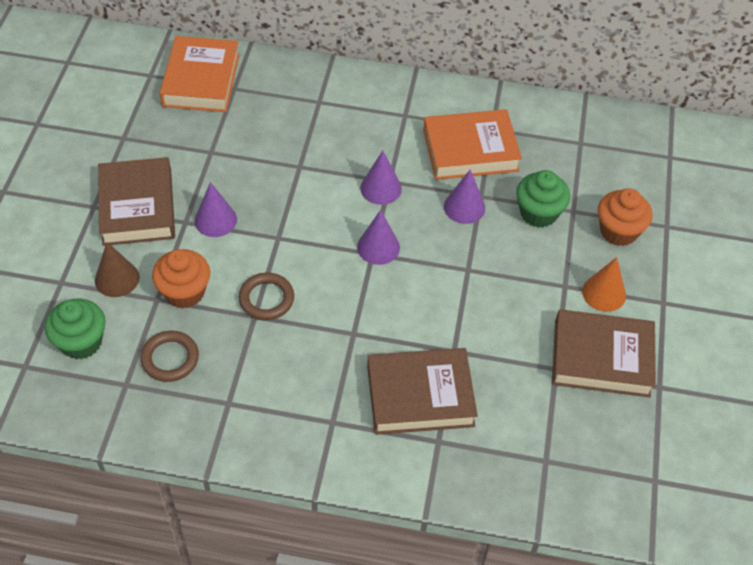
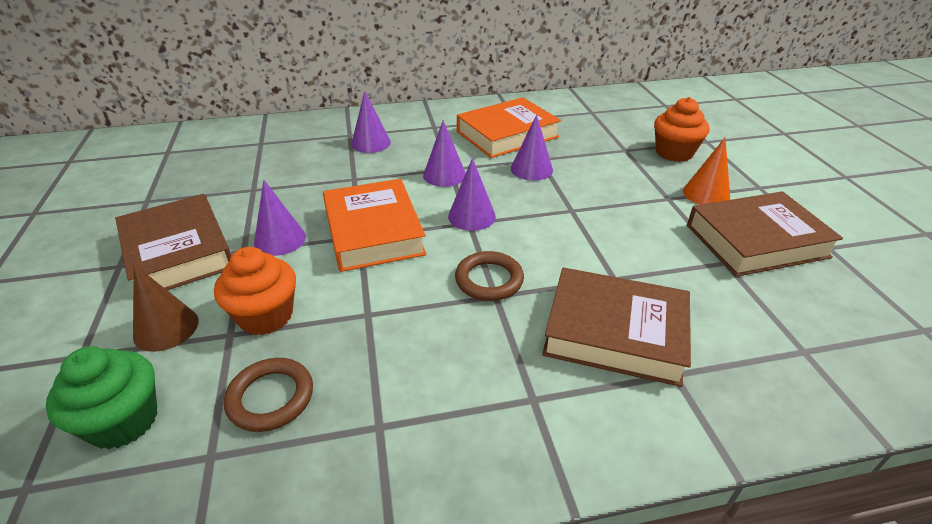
camera: 20 degrees left, 15 degrees down
orange book [160,36,240,112] -> orange book moved to [323,179,426,272]
brown ring [238,273,294,320] -> brown ring moved to [455,251,524,301]
brown book [367,348,478,435] -> brown book turned 45 degrees clockwise [542,267,691,387]
green cupcake [516,170,570,228] -> none
none -> purple cone [351,91,391,153]

